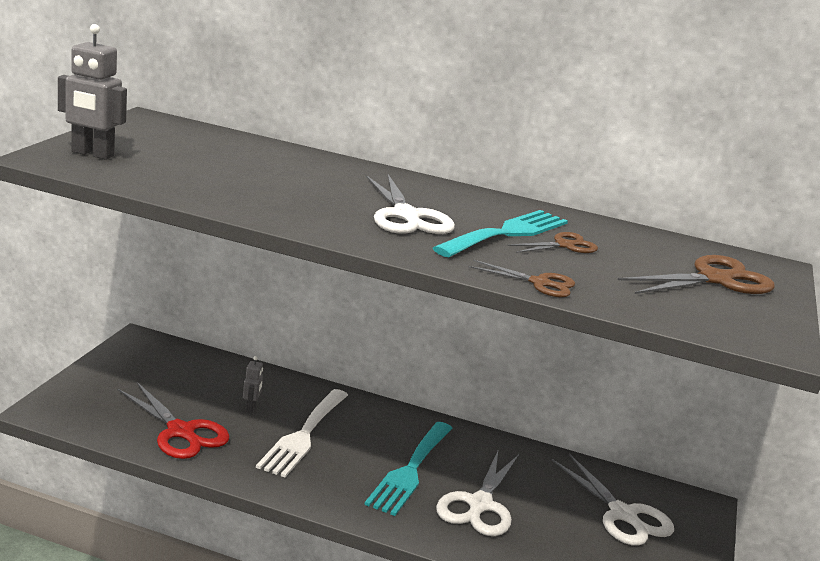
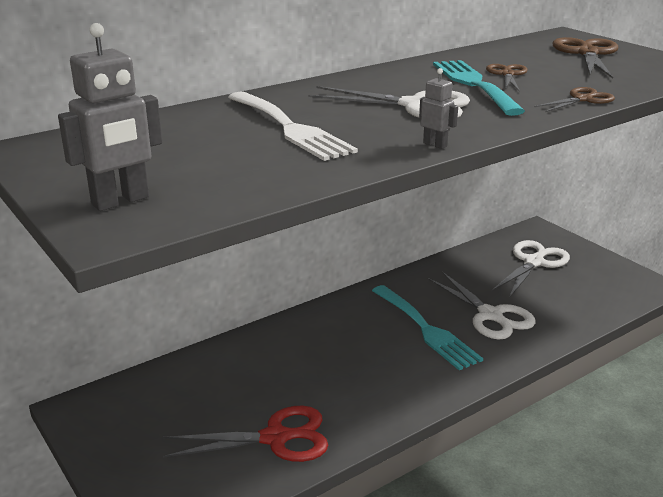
camera: 50 degrees left, 5 degrees up
grey robot [243,356,263,413] -> grey robot moved to [419,68,458,149]
white fork [256,389,348,477] -> white fork moved to [228,92,358,161]
white scissors [552,454,674,546] -> white scissors turned 60 degrees counterclockwise [491,240,570,298]

